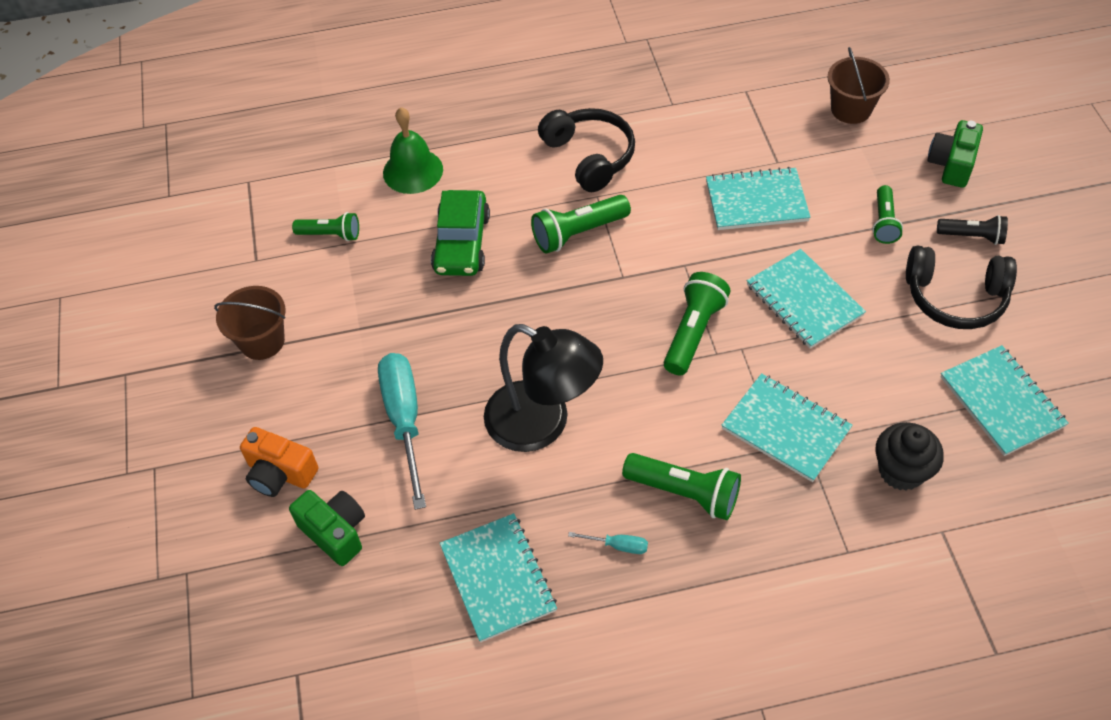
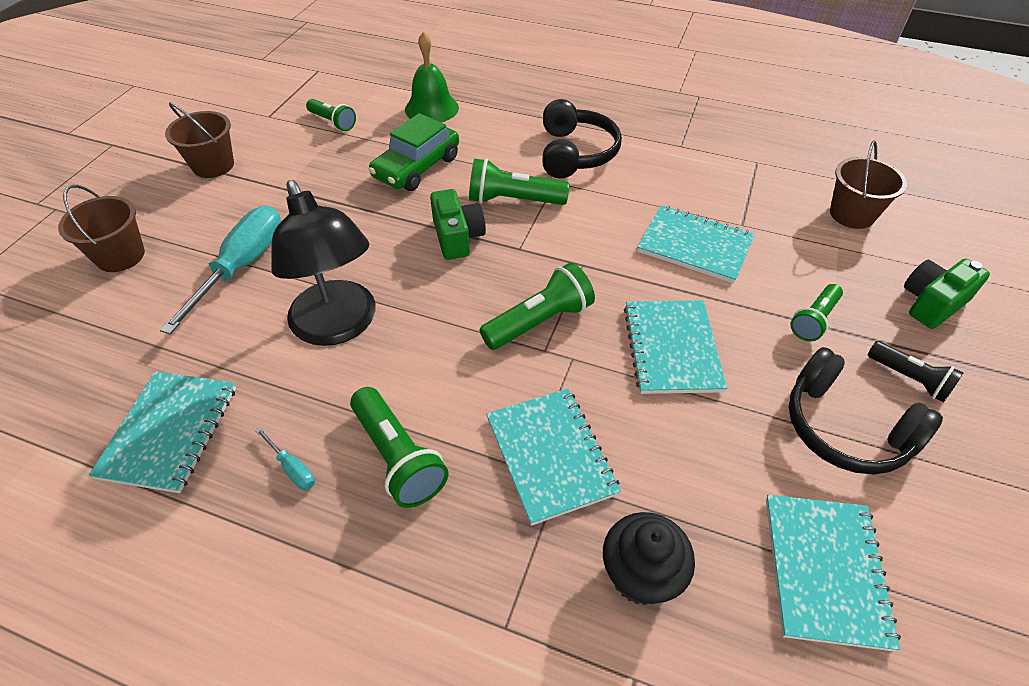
camera: 30 degrees right, 5 degrees down
orange camera [240,427,318,497] -> brown bucket [58,185,145,272]
green camera [289,490,365,566] -> green camera moved to [430,189,486,260]

